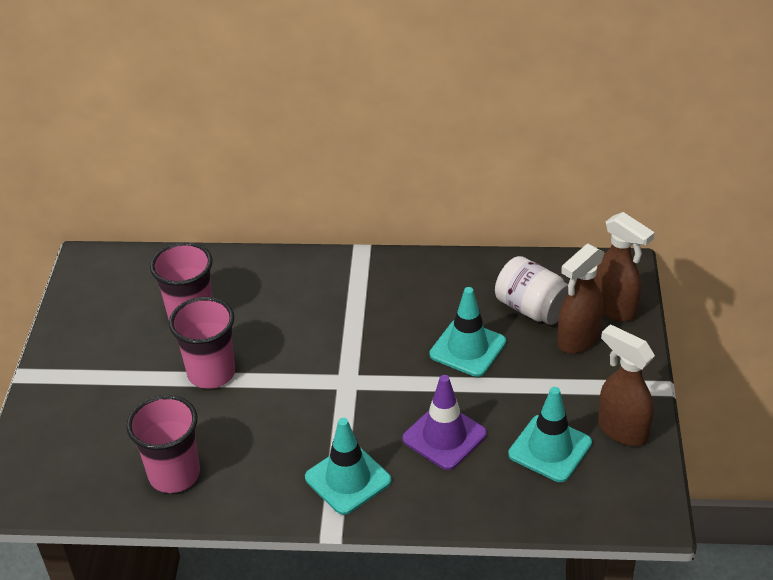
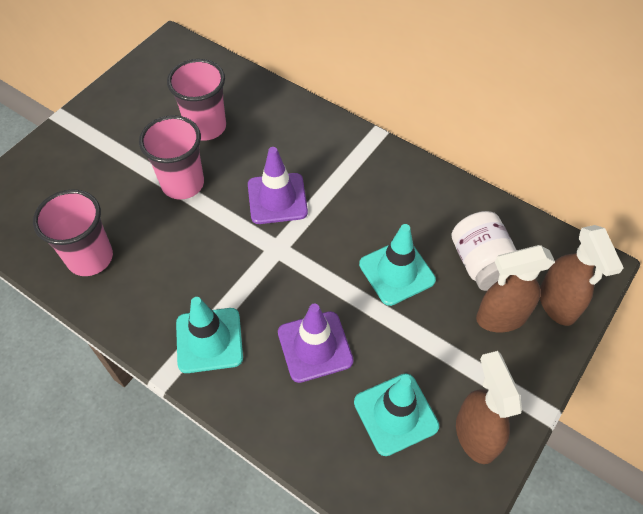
camera: 30 degrees right, 15 degrees up
none -> purple traffic cone [248,147,308,224]

